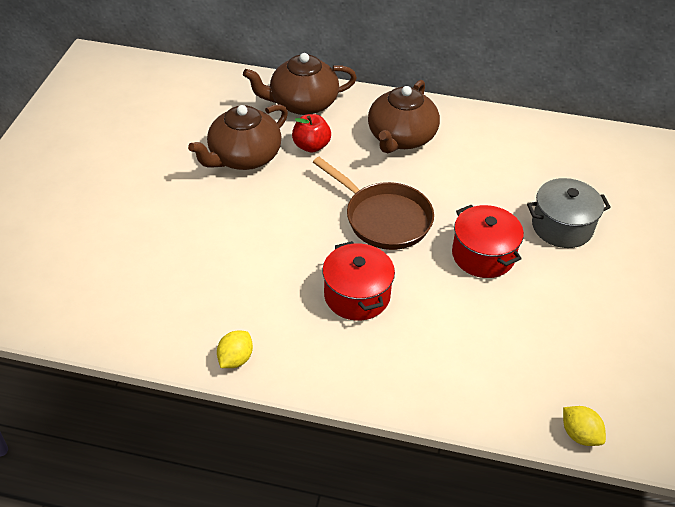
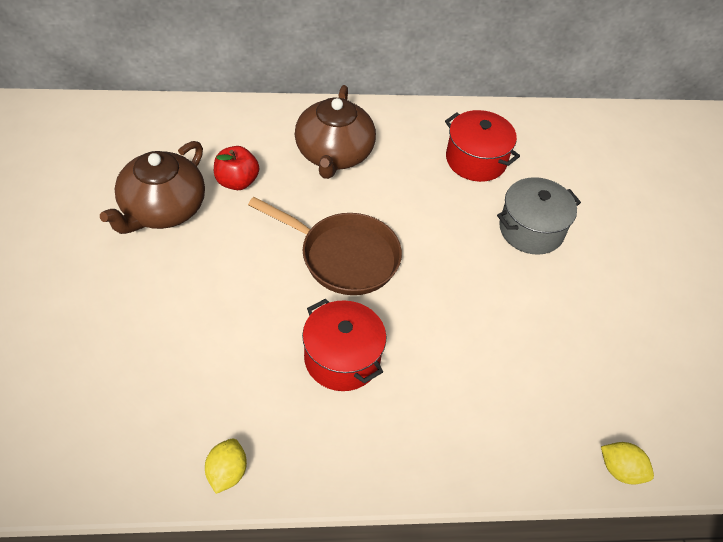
camera: 20 degrees left, 5 degrees up
brown teapot [243,53,357,115] -> none
red pot [452,205,524,278] -> red pot moved to [445,110,520,182]

